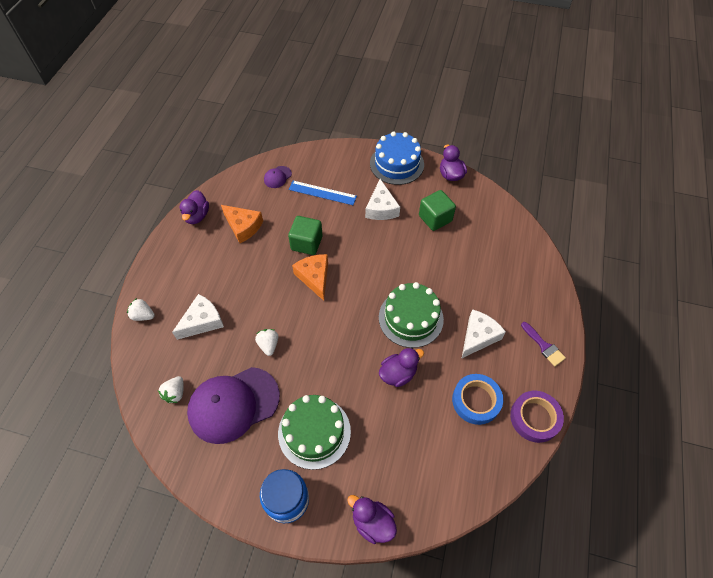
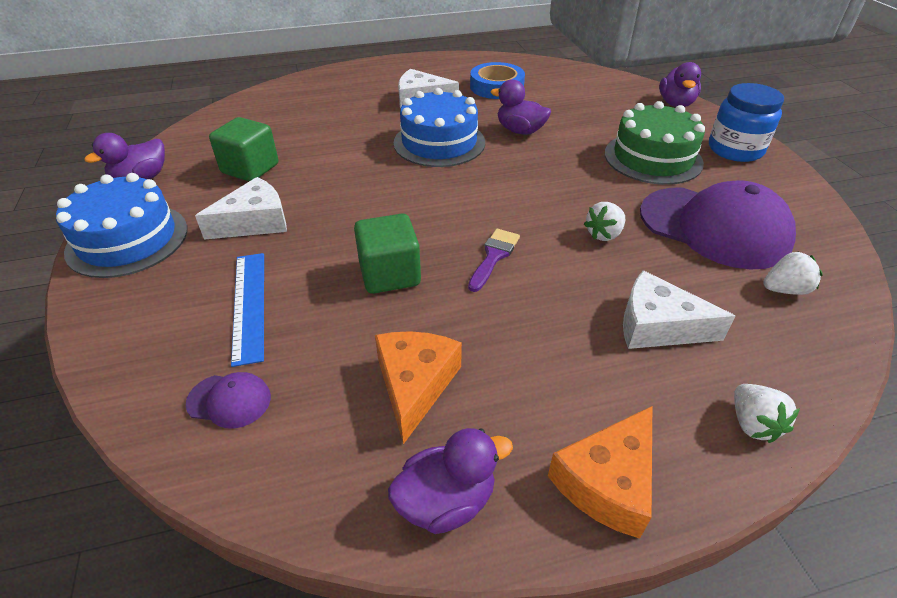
camera: 120 degrees left, 15 degrees down
orange cheese [292,254,328,301] -> orange cheese moved to [548,406,652,539]
green cake [379,282,444,348] -> blue cake [394,88,485,167]
purple tape [510,391,564,443] -> none
purple brush [521,322,566,366] -> purple brush moved to [468,229,520,292]

